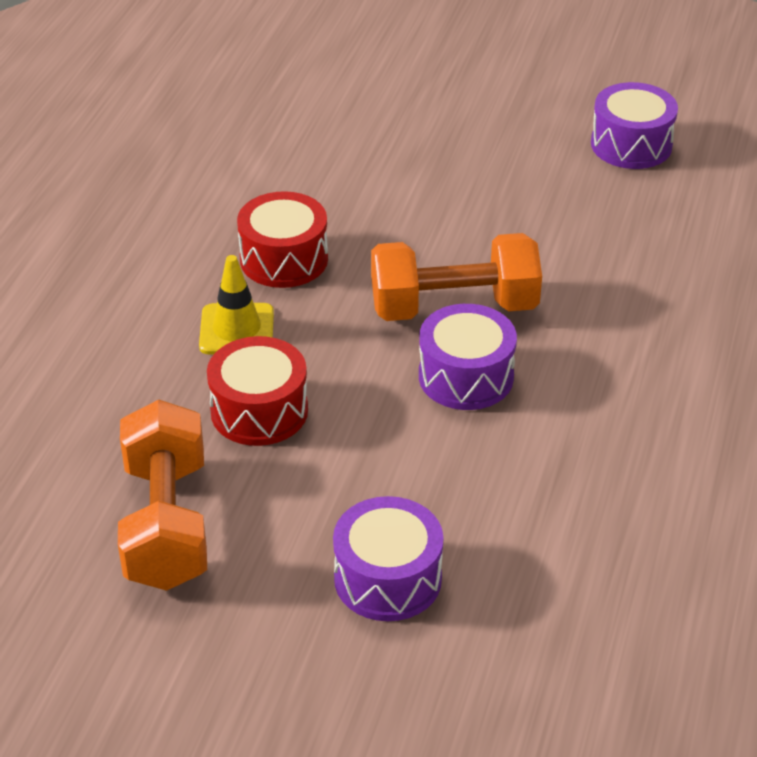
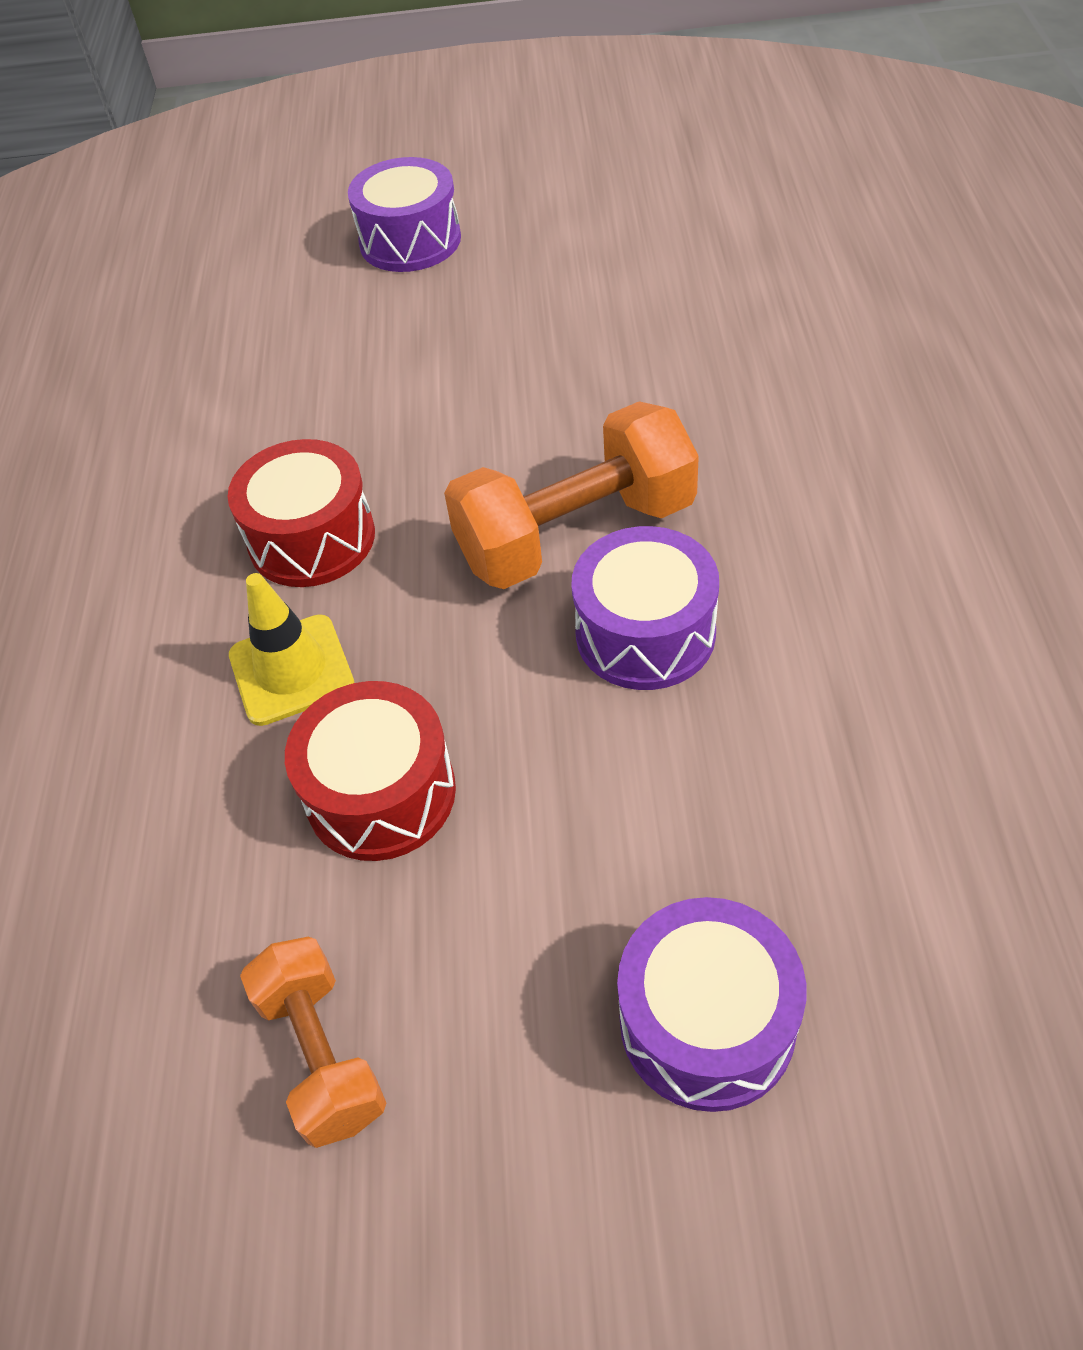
camera: 15 degrees left, 10 degrees up
orange dumbbell [118,400,207,591] -> orange dumbbell [240,937,386,1148], size x0.60
purple drum [591,82,678,169] -> purple drum moved to [348,157,461,272]

